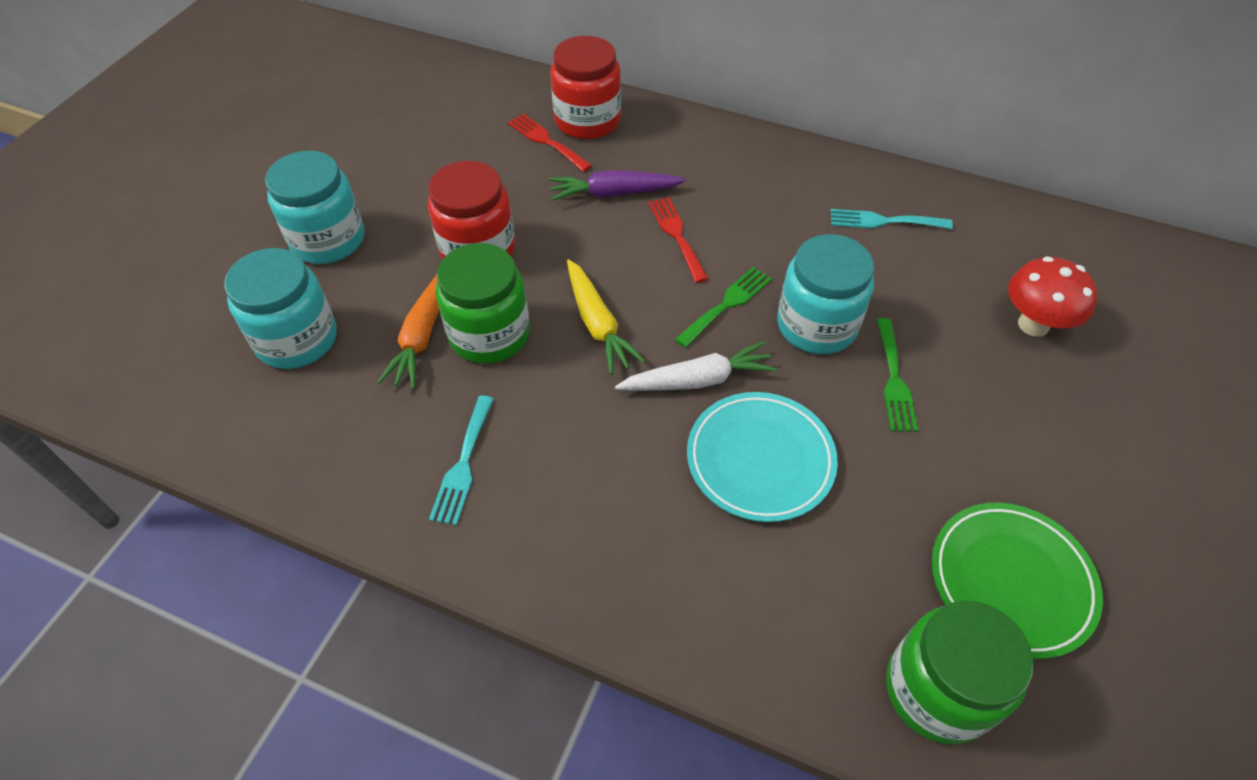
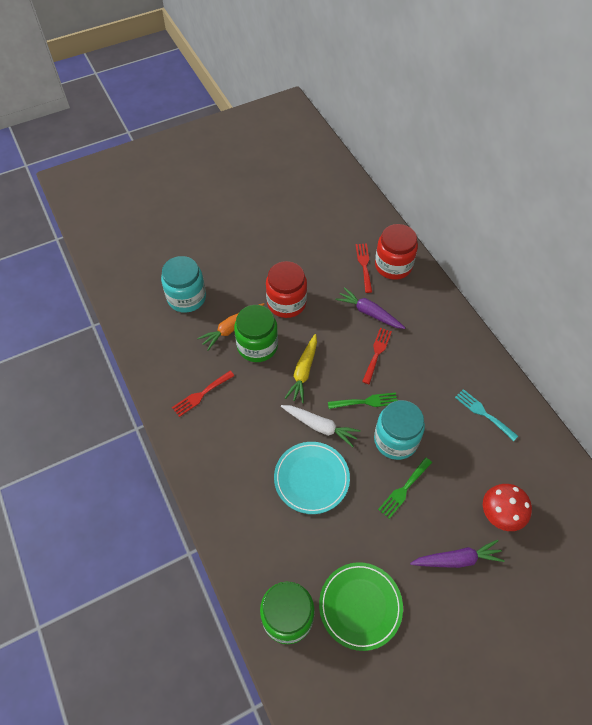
camera: 40 degrees right, 5 degrees up
turquoise jar [265,151,364,264] -> none
turquoise fork [429,395,494,525] -> red fork [172,371,234,417]
none -> purple carrot [410,540,505,568]

